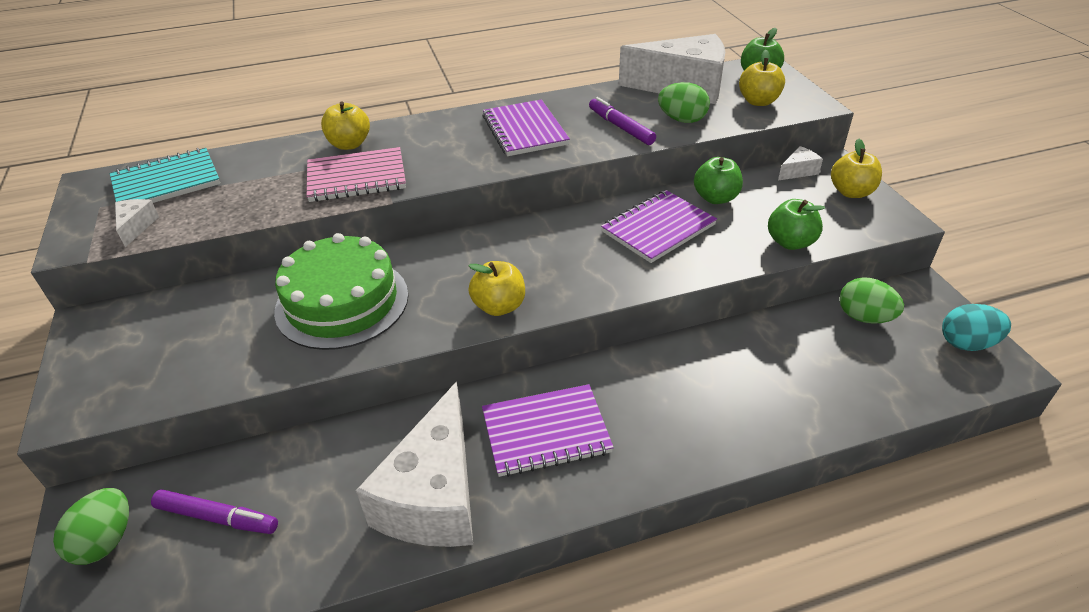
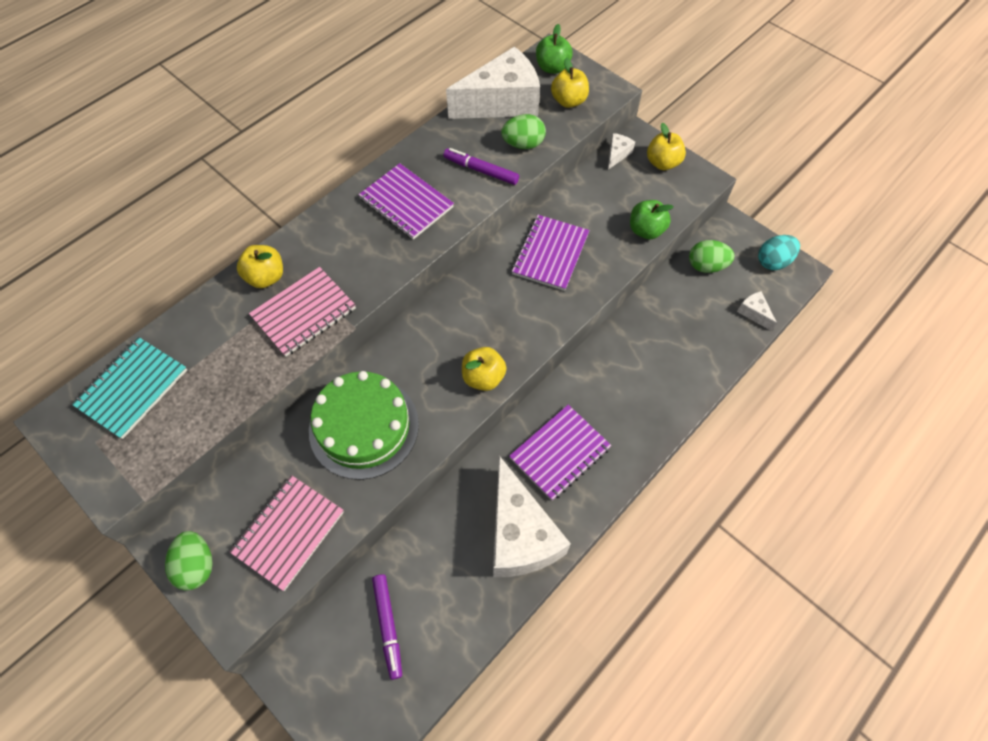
camera: 30 degrees left, 20 degrees up
green egg [53,488,129,565] -> green egg moved to [165,531,213,591]
white cheese [115,199,159,247] -> white cheese moved to [737,291,777,331]
purple marker [151,489,278,534] -> purple marker turned 90 degrees clockwise [372,574,402,680]
green apple [694,157,743,204] -> none
none -> pink notebook [230,475,344,591]

